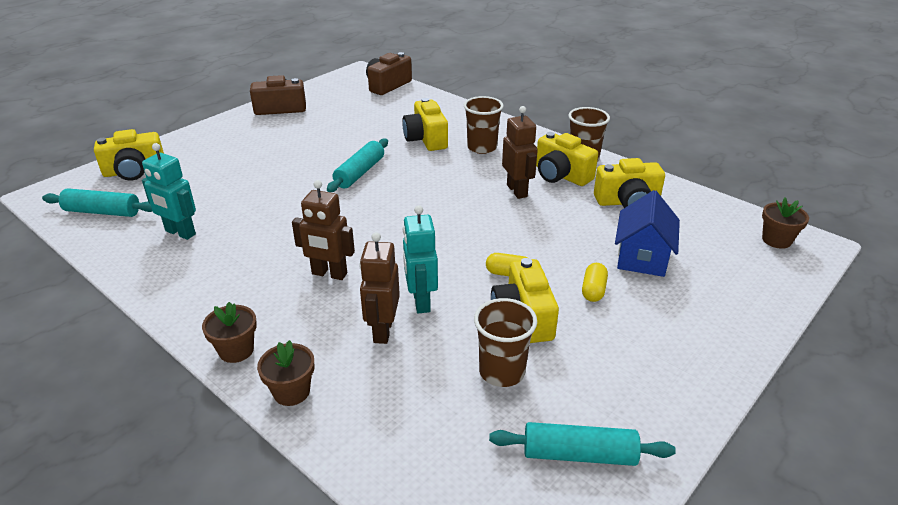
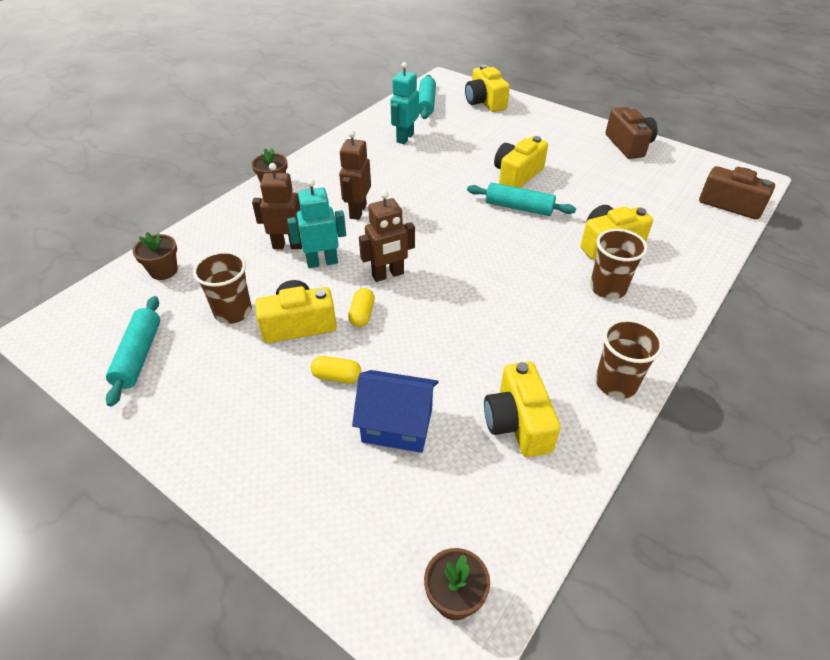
camera: 85 degrees right, 10 degrees up
brown flower pot [257,340,315,406] -> brown flower pot moved to [133,232,178,280]
brown robot [502,106,538,199] -> brown robot moved to [359,190,415,282]
yellow camera [536,132,598,186] -> yellow camera moved to [494,136,548,188]

